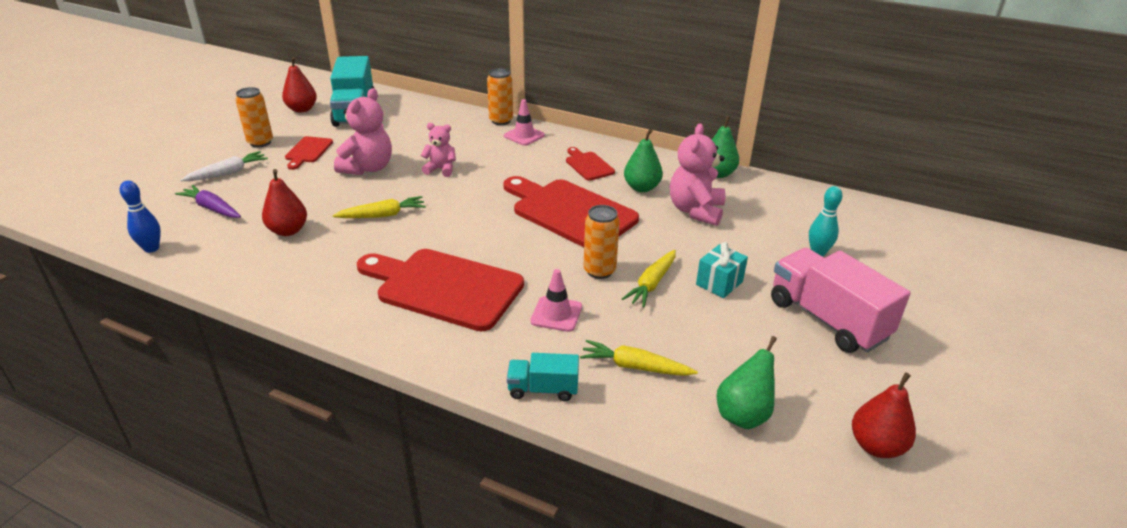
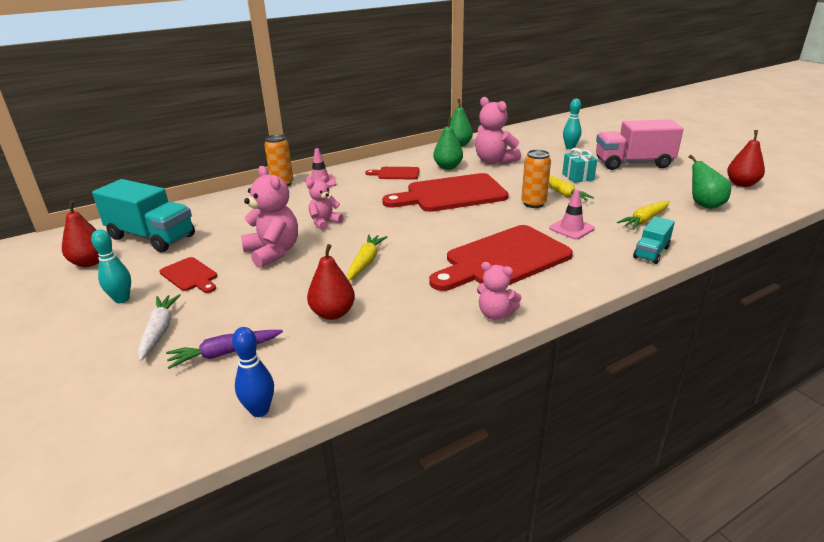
camera: 55 degrees left, 5 degrees down
orange can [235,87,273,147] -> turquoise bowling pin [91,229,131,303]
none -> pink teddy bear [477,262,522,320]

